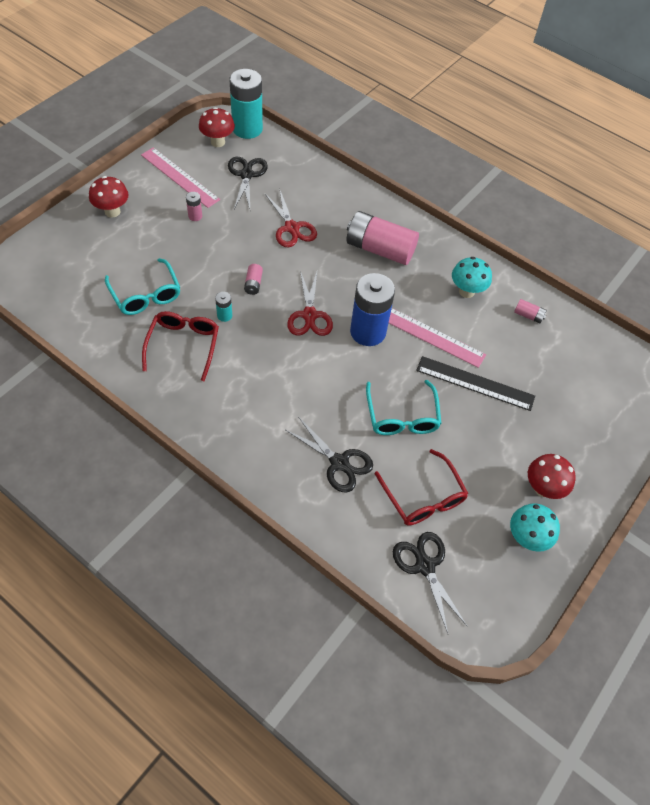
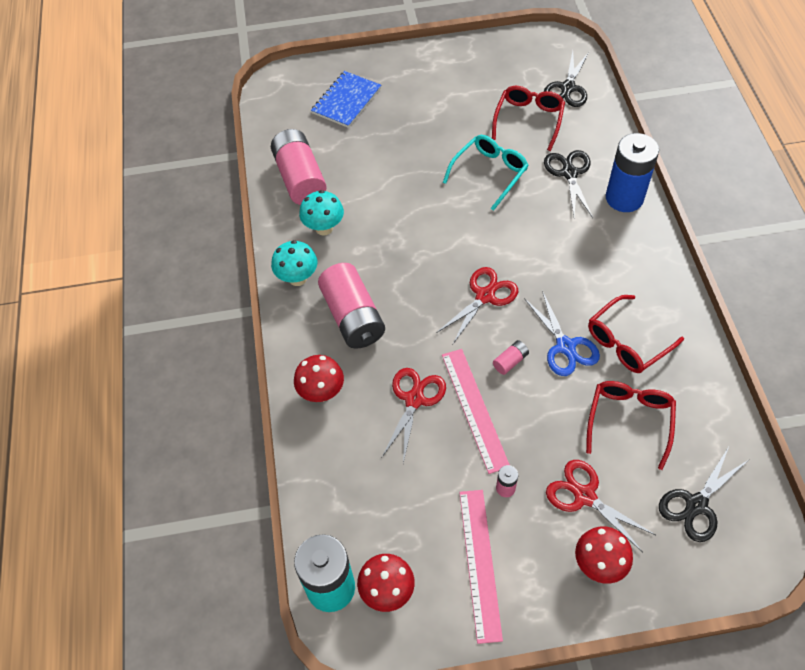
camera: 130 degrees left, 0 degrees up
turquoise glasses [105,258,180,315] -> red glasses [586,381,676,470]
turquoise battery [215,292,232,322] -> blue scissors [524,291,600,376]
black scissors [228,157,268,209] -> black scissors moved to [659,447,748,542]
blue battery [350,273,395,346] -> blue battery moved to [606,133,659,212]
pink ruler [389,308,486,368] -> pink ruler moved to [442,349,510,474]
black ruler [416,356,535,411] -> none
turquoise mushroom [510,503,560,552] -> turquoise mushroom moved to [271,240,317,286]
pink battery [514,299,547,323] -> pink battery [271,129,327,205], size x2.38
red mushroom [528,454,576,499] -> red mushroom moved to [294,355,344,402]
none -> blue notebook [311,71,381,128]
none -> red scissors [546,460,655,552]

